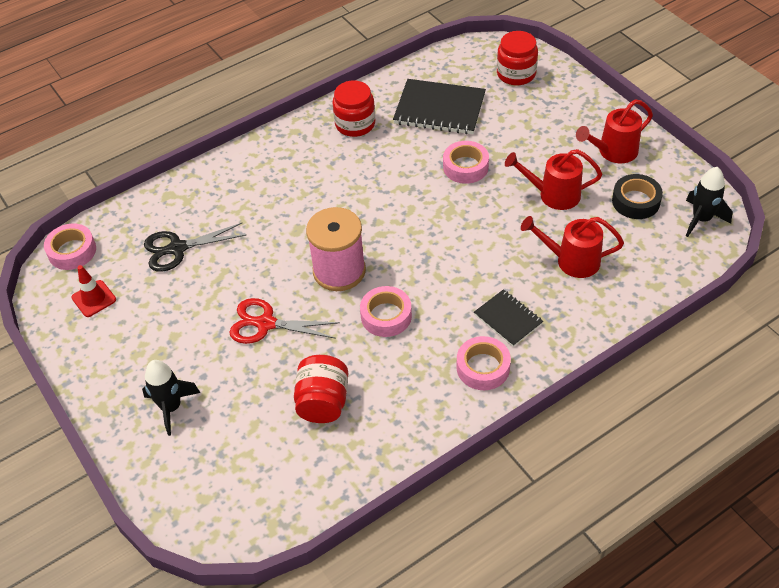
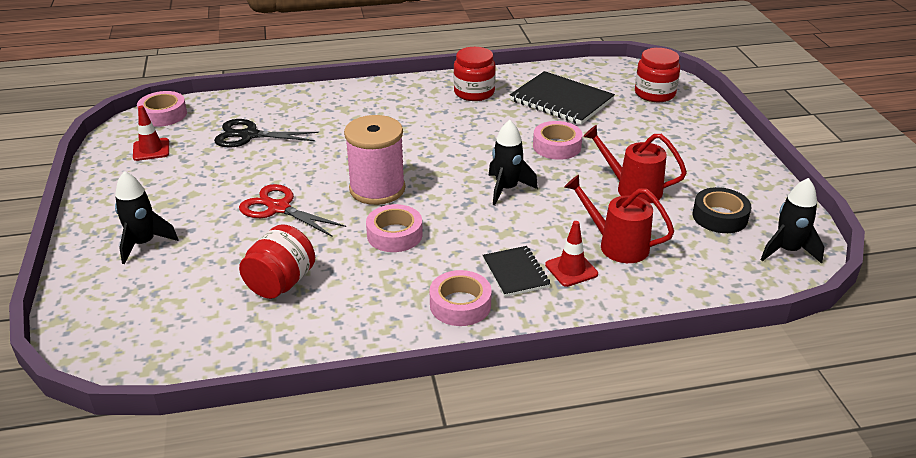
camera: 20 degrees right, 15 degrees down
red watering can [576,99,653,163] -> none
none -> black rocket [488,120,538,206]
none -> red traffic cone [545,221,598,287]

